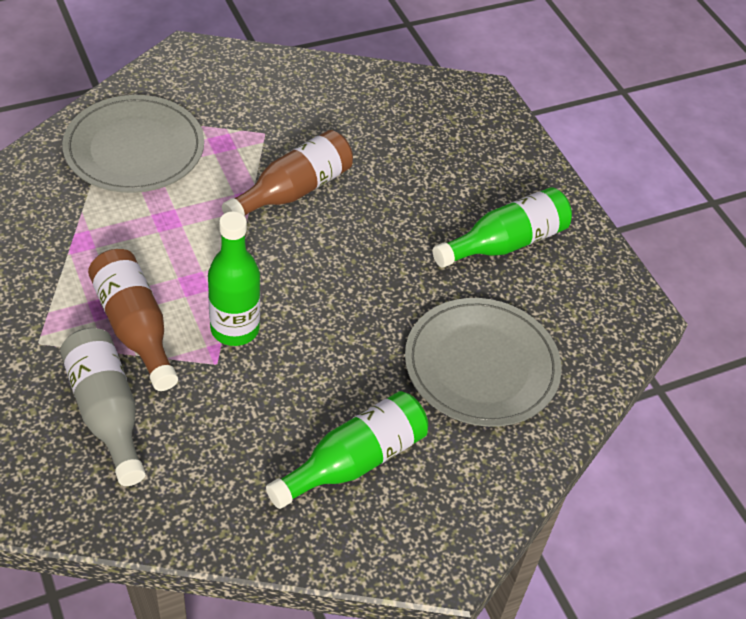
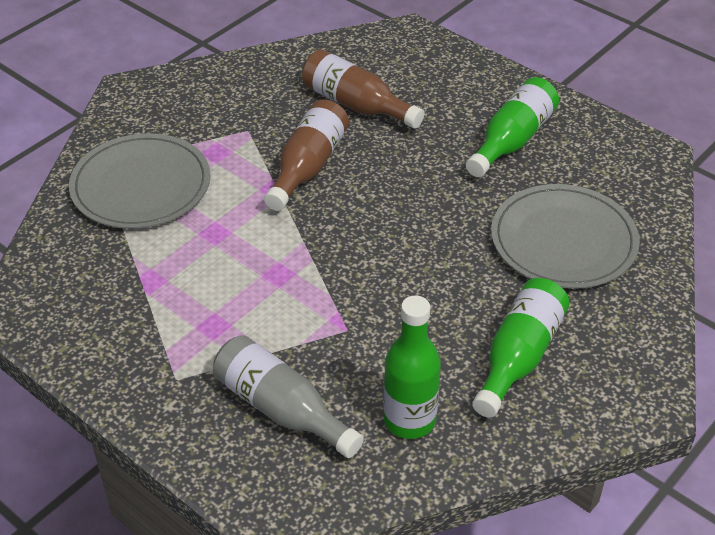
camera: 20 degrees left, 5 degrees down
brown bottle [88,249,178,391] -> brown bottle moved to [302,49,424,128]
green bottle [208,211,260,346] -> green bottle moved to [383,295,441,439]

